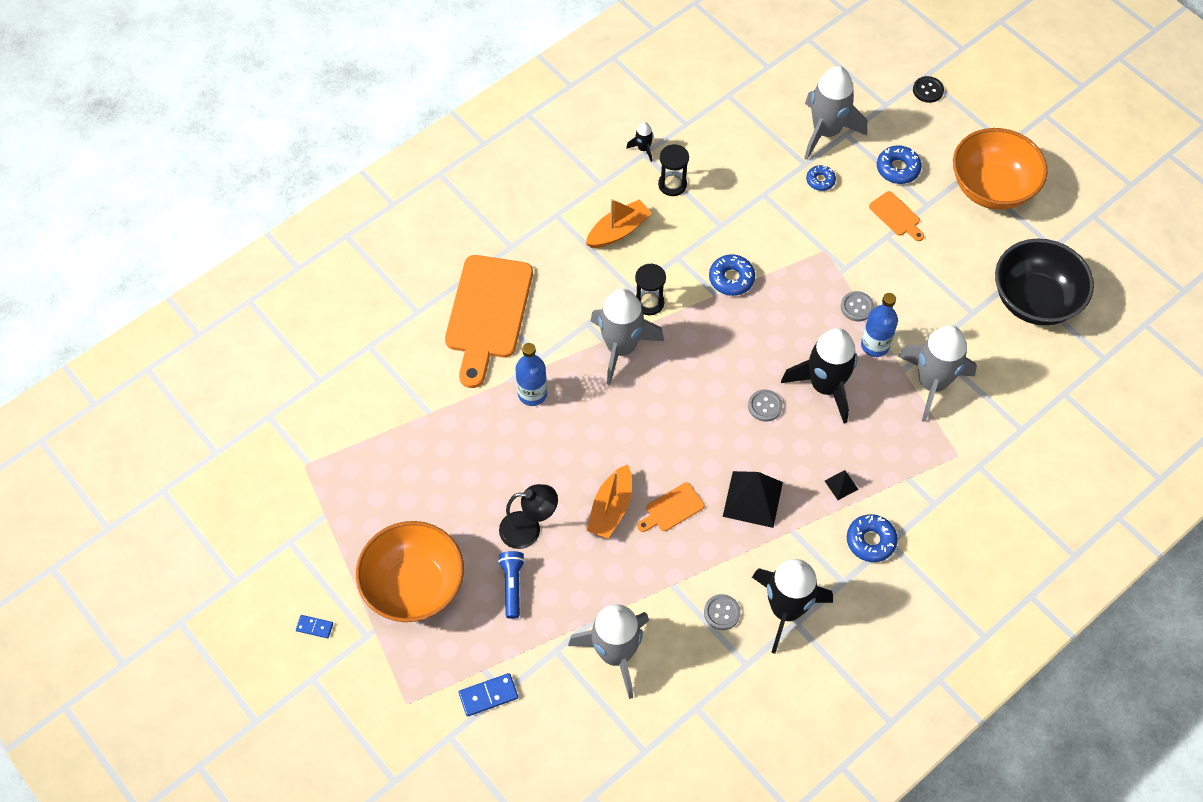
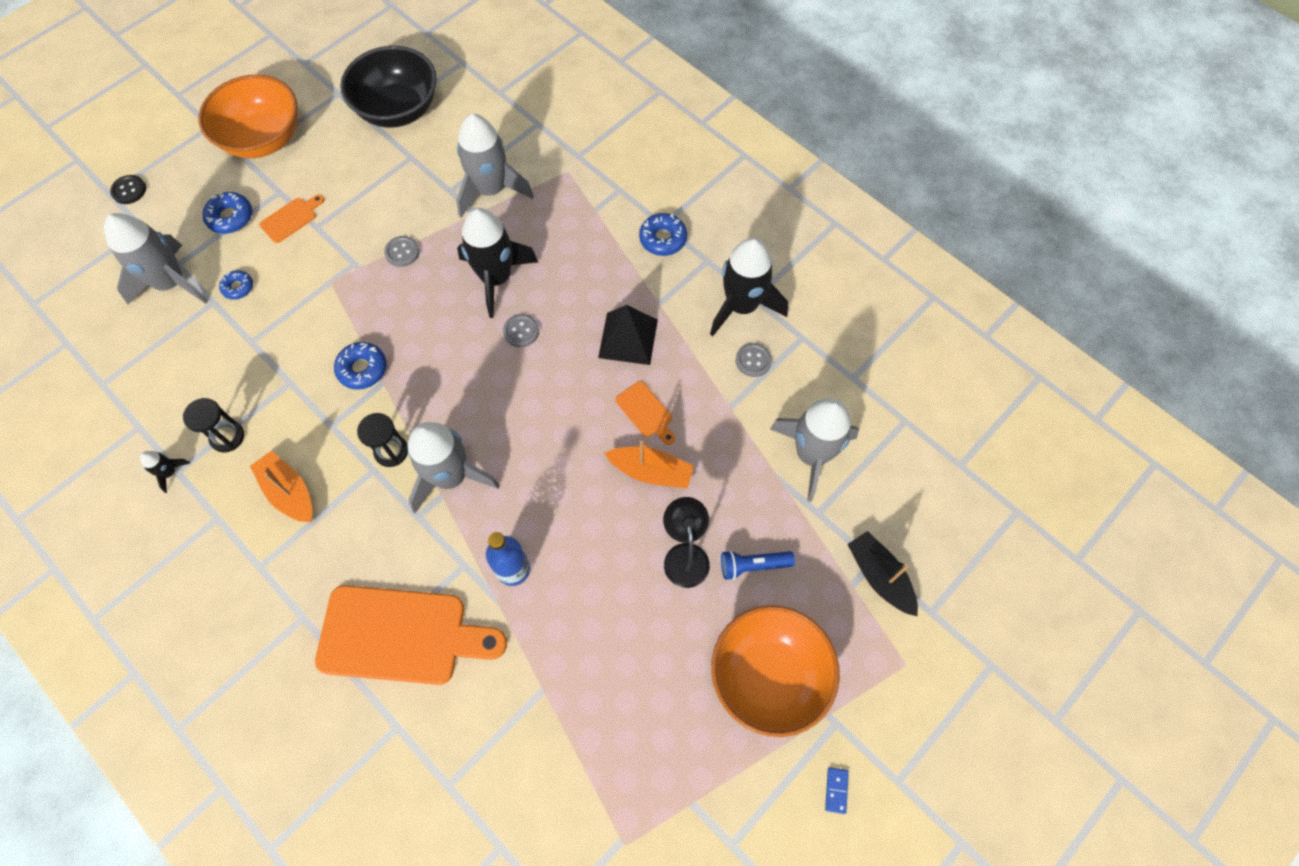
camera: 95 degrees left, 5 degrees up
blue domino [459,673,518,717] -> black boat [847,531,918,616]
black pyramid [825,470,859,500] -> none
blue bottle [861,293,898,357] -> none

